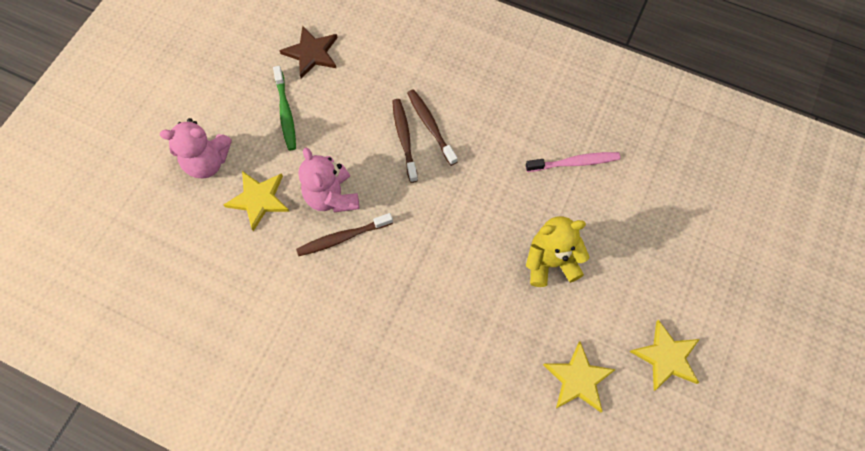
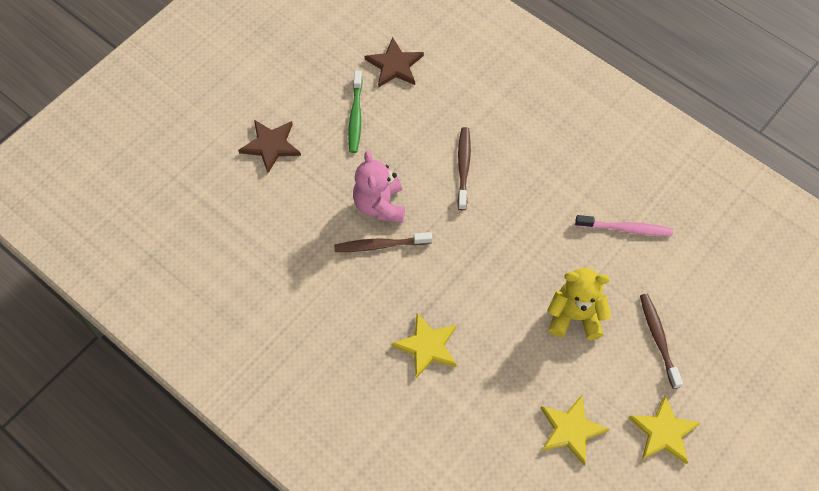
camera: 15 degrees right, 5 degrees down
pink teddy bear [160,118,232,179] -> brown star [238,120,301,173]
yellow star [224,171,290,231] -> yellow star moved to [391,313,457,378]
brown toothbrush [407,89,458,166] -> brown toothbrush moved to [640,294,683,389]

